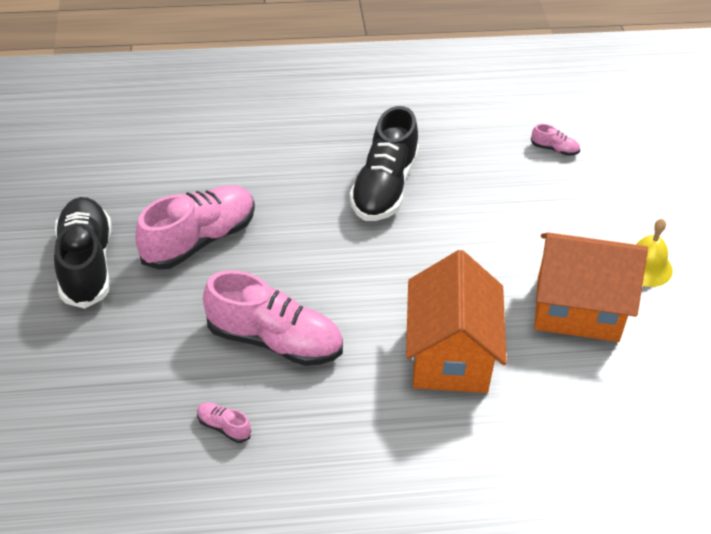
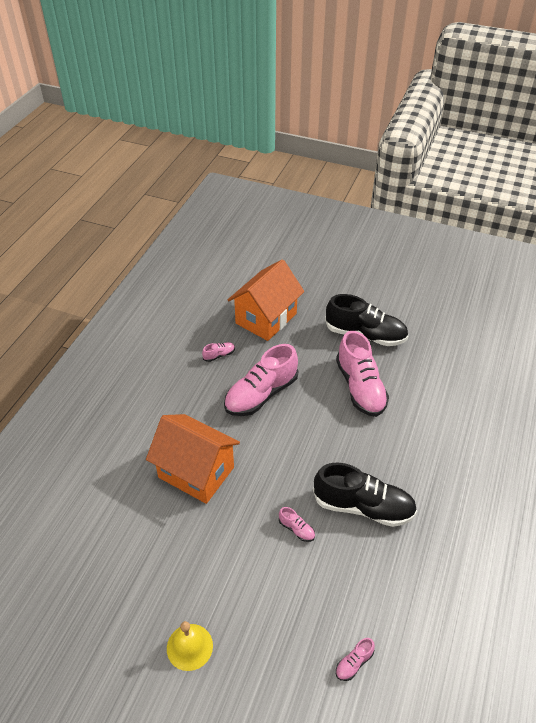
camera: 120 degrees right, 0 degrees up
black shoe [349,106,419,221] -> black shoe turned 150 degrees clockwise [313,463,417,527]
orange house [534,232,648,342] -> orange house moved to [228,259,304,341]
none -> pink shoe [279,507,315,542]

